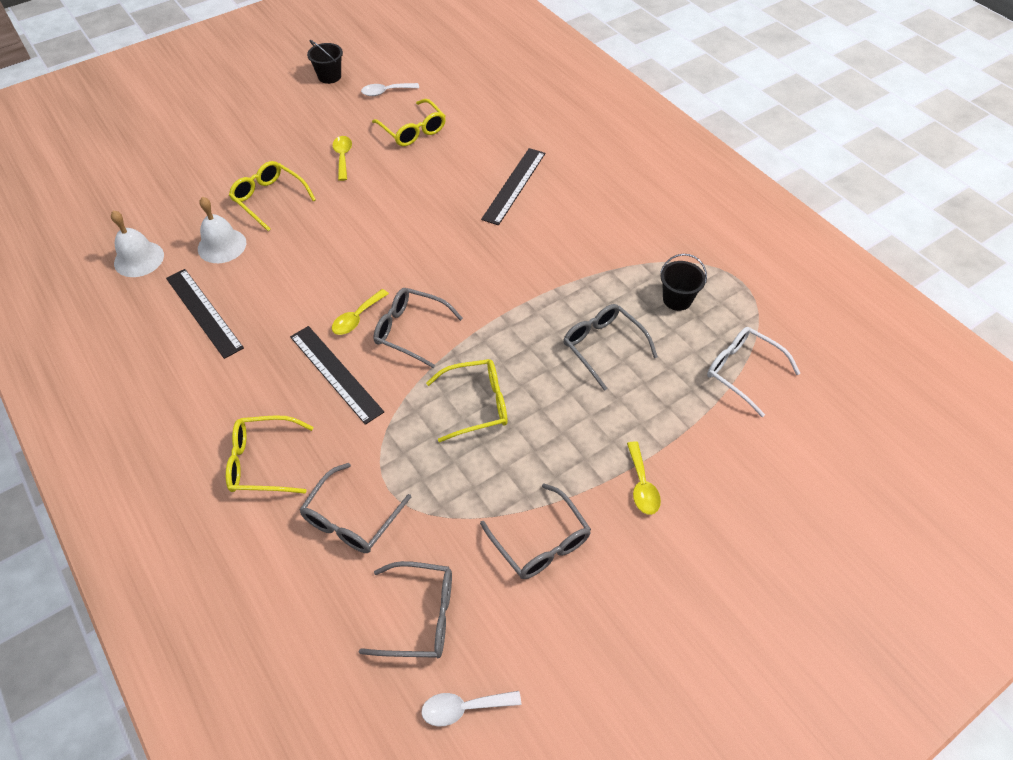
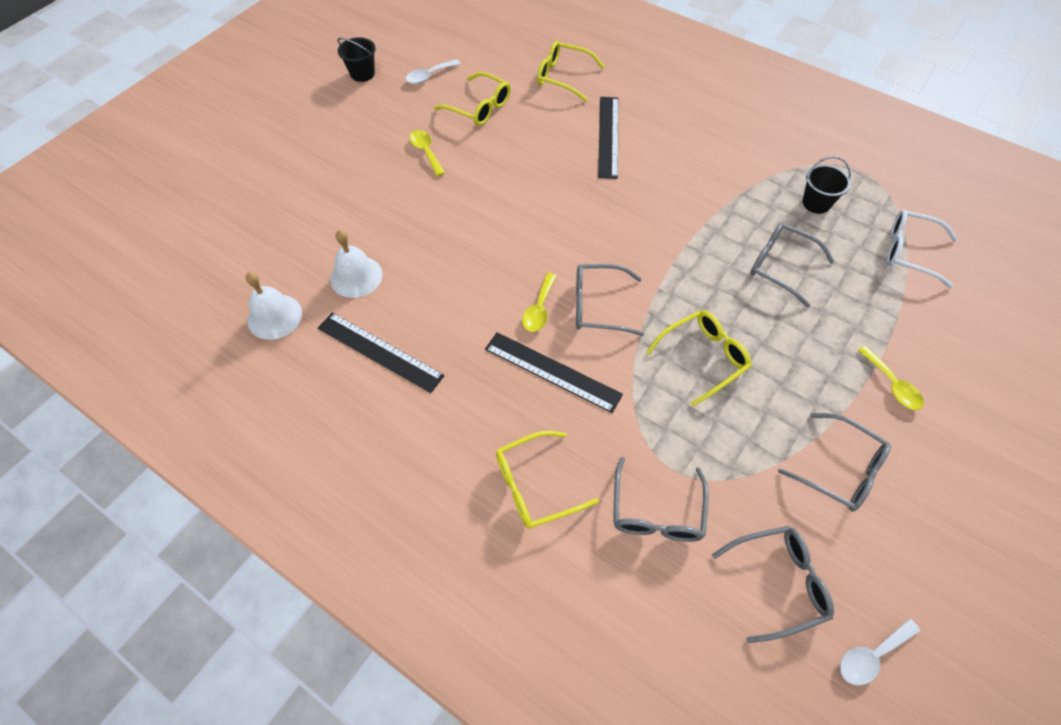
camera: 20 degrees left, 5 degrees up
yellow glasses [229,161,316,231] -> yellow glasses moved to [537,41,605,102]

